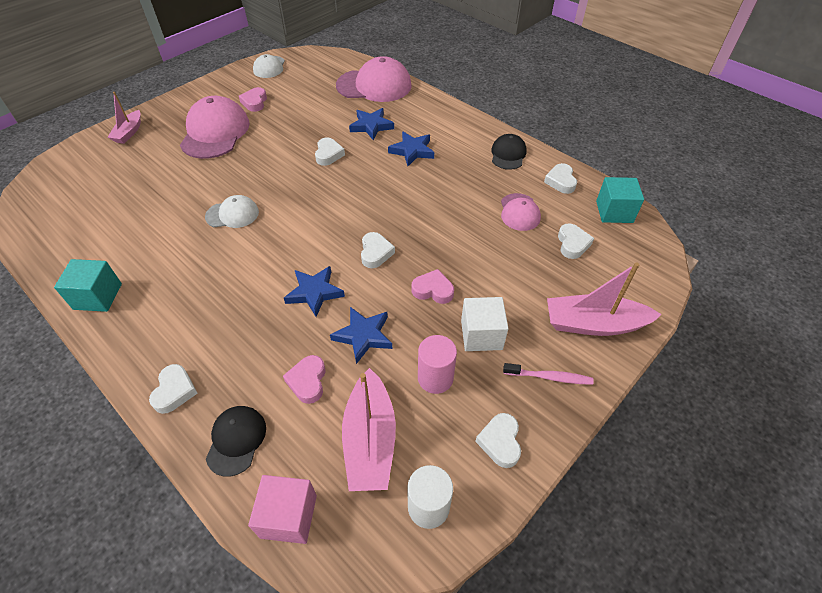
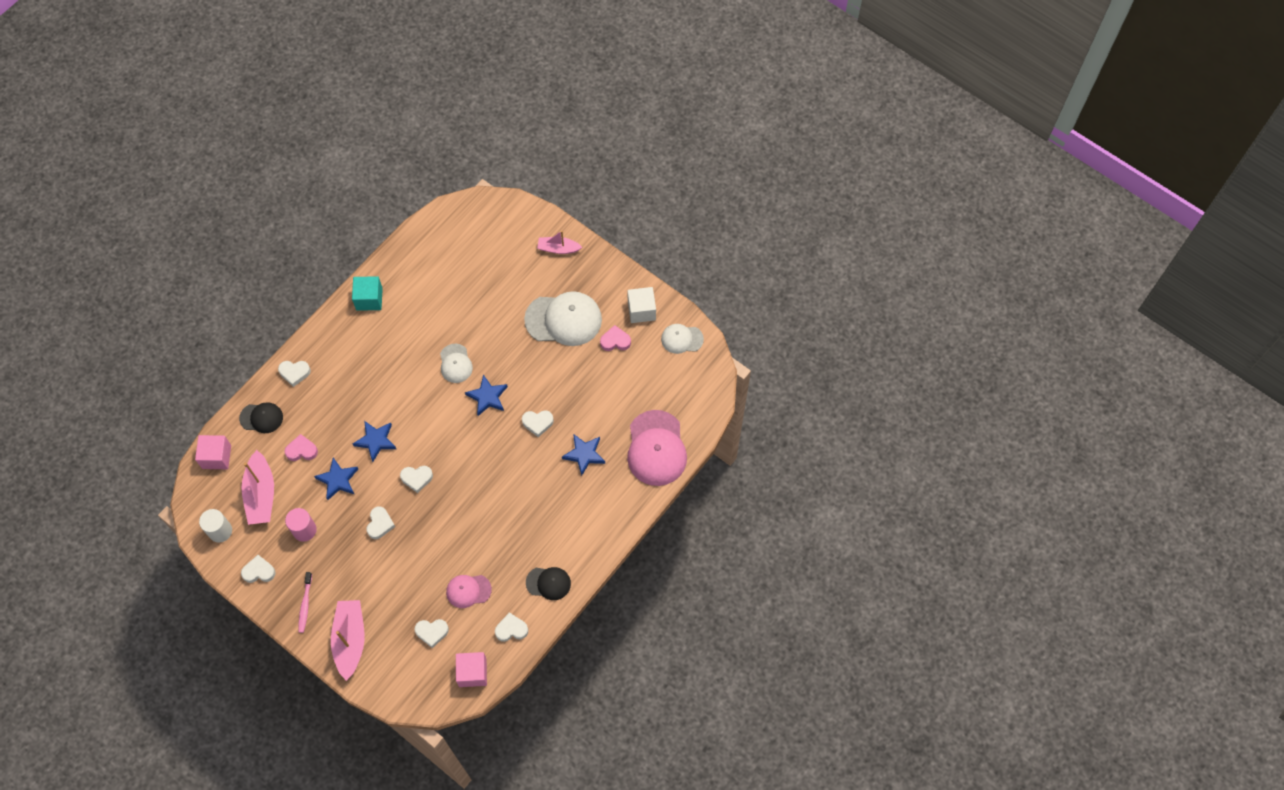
camera: 85 degrees right, 15 degrees up
pink cap [180,96,250,159] -> white cap [524,291,602,346]
pink boat [342,368,396,491] -> pink boat turned 90 degrees counterclockwise [242,450,274,525]
blue star [388,131,434,166] -> blue star moved to [465,374,508,416]
pink heart [411,269,454,304] -> white heart [367,506,395,539]
white cube [461,297,509,351] -> white cube moved to [627,287,656,323]
turquoise cube [596,177,644,223] -> pink cube [456,652,487,687]

